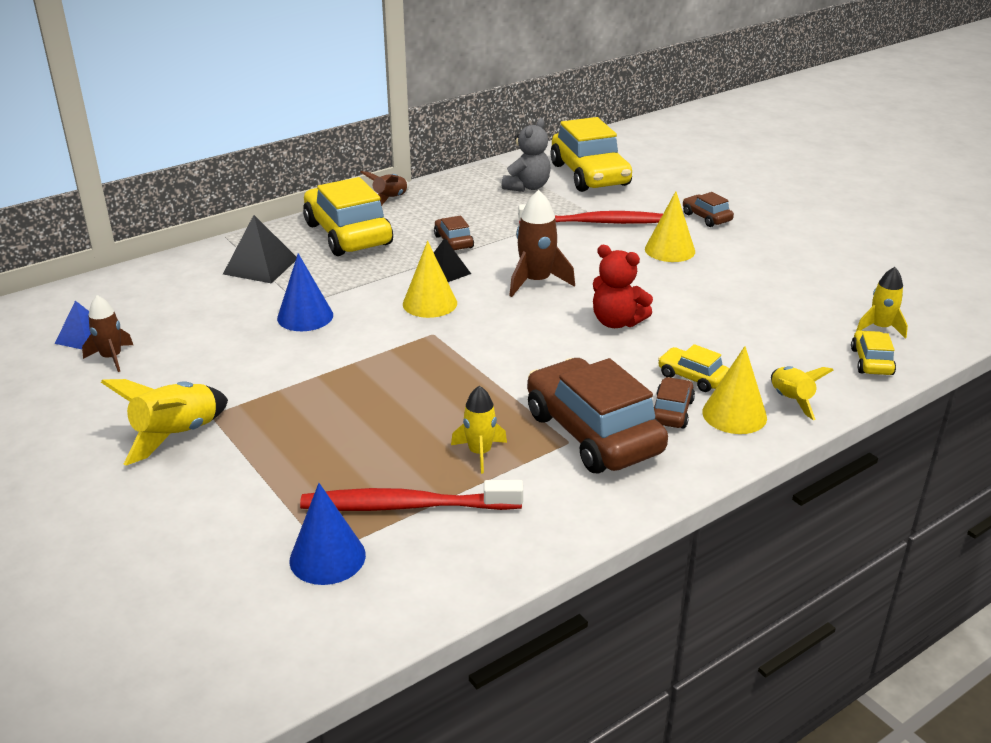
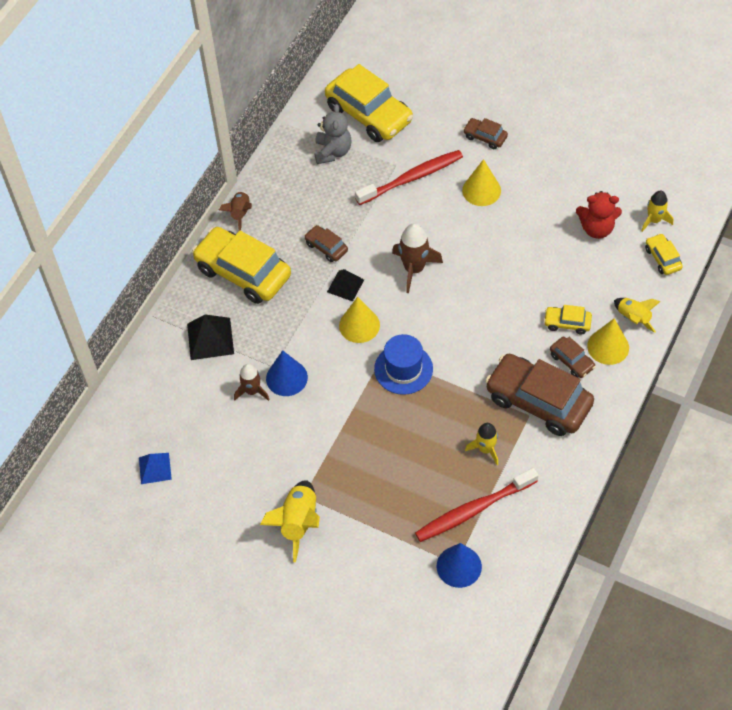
camera: 25 degrees left, 25 degrees up
brown rocket [82,295,133,372] -> brown rocket moved to [234,364,270,401]
red teddy bear [593,245,653,328] -> red teddy bear moved to [576,191,622,239]
brown car [654,377,695,429] -> brown car turned 150 degrees clockwise [550,337,596,378]
none -> blue hat [374,334,433,395]

